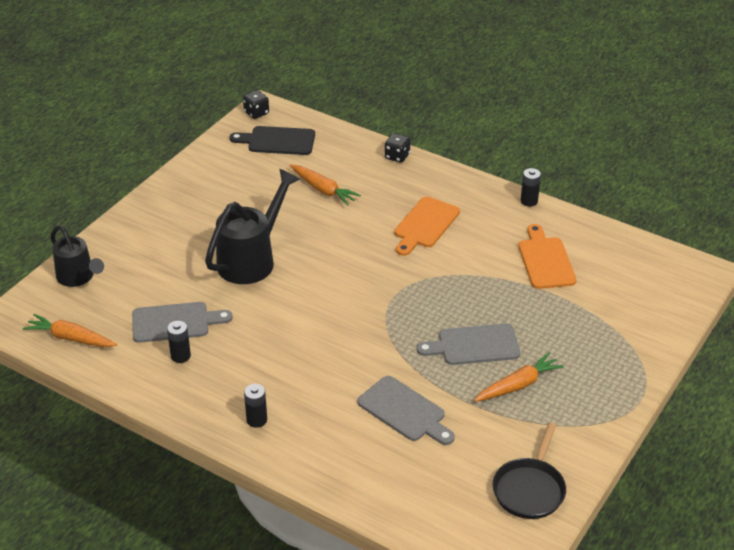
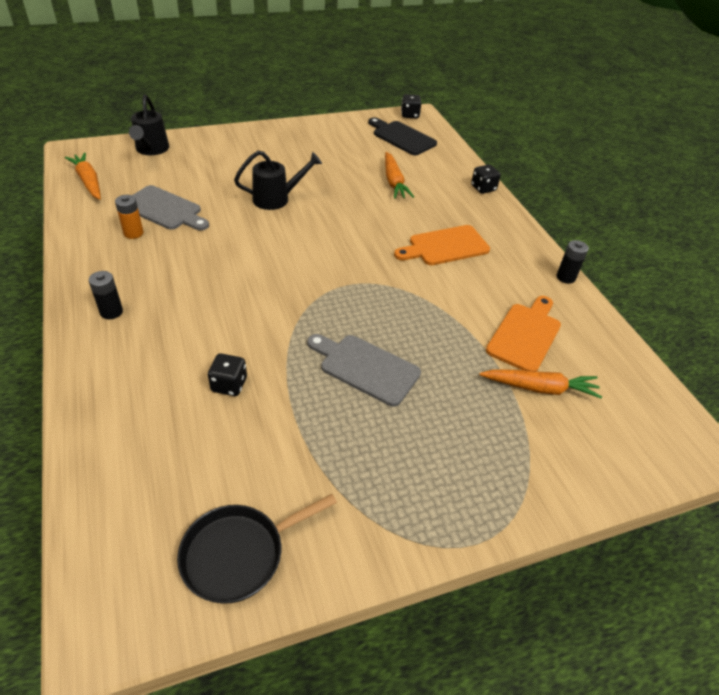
camera: 35 degrees right, 5 degrees up
black battery [167,321,191,363] -> orange battery [115,195,144,239]
black watering can [205,169,300,284] -> black watering can [234,151,322,210], size x0.65
grey cutting board [357,376,455,445] -> black dice [208,353,247,396]
orange carrot [474,353,564,402] -> orange carrot moved to [479,369,602,398]

